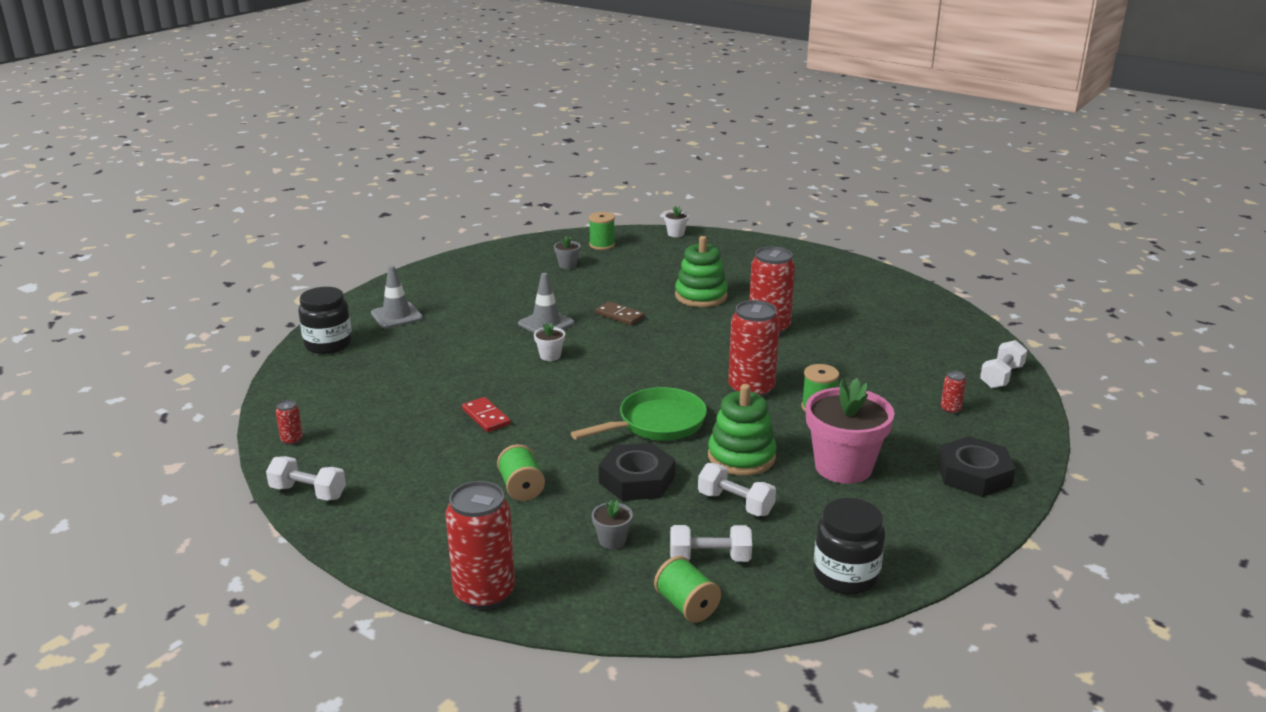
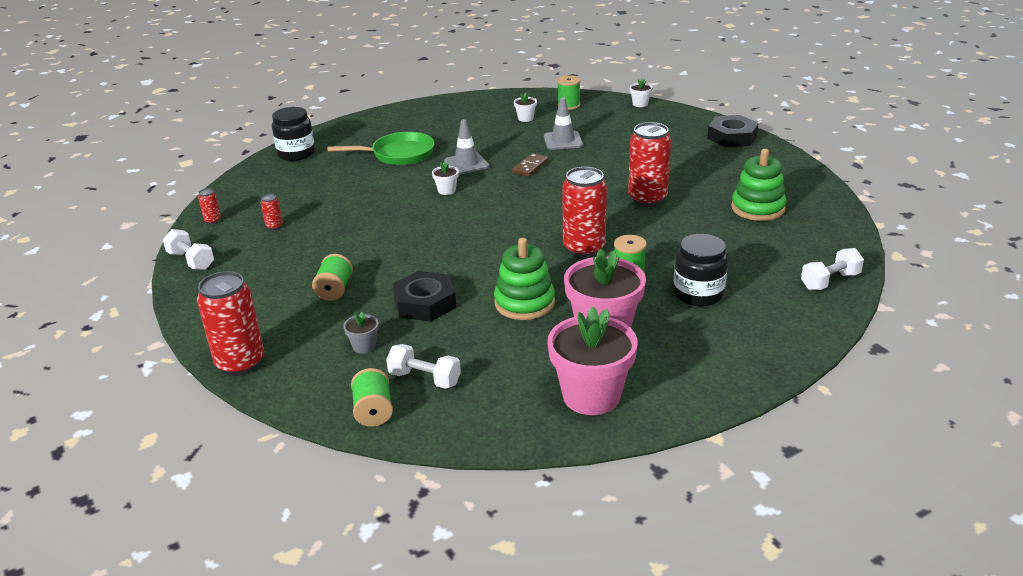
camera: 25 degrees right, 5 degrees up
grey traffic cone [371,265,423,328] -> grey traffic cone moved to [544,97,583,150]
red domino [462,397,511,432] -> none
grey flower pot [554,236,581,269] -> white flower pot [514,92,537,122]
green pan [571,387,707,440] -> green pan moved to [327,132,434,165]
brown domino [595,301,645,326] -> brown domino turned 60 degrees clockwise [512,153,549,177]
green stacking toy [675,236,728,307] -> green stacking toy moved to [731,149,787,221]
white dumbbell [698,463,776,516] -> none
black jar [813,498,885,595] -> black jar moved to [673,234,728,307]
black nut [937,436,1016,497] -> black nut moved to [707,115,759,147]
red can [941,371,966,414] -> red can moved to [261,194,283,230]
none -> pink flower pot [547,307,638,415]

